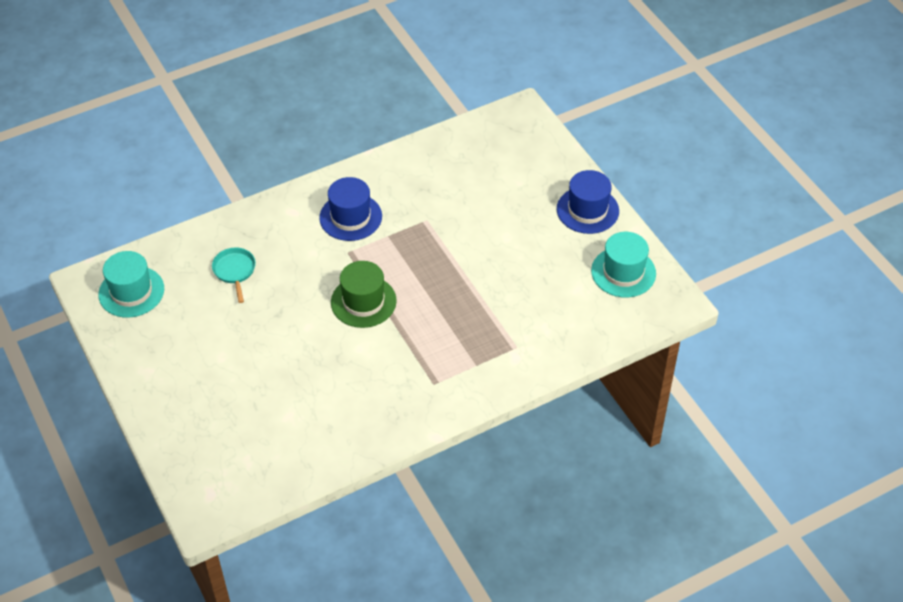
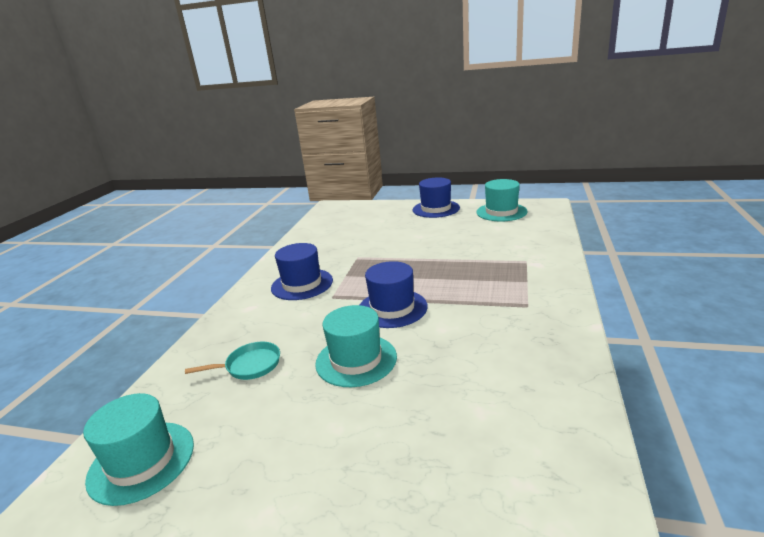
camera: 45 degrees left, 25 degrees down
turquoise pan [212,248,256,303] -> turquoise pan turned 135 degrees clockwise [185,342,280,380]
green hat [331,261,397,328] -> blue hat [360,261,428,328]
none -> turquoise hat [315,305,397,387]

